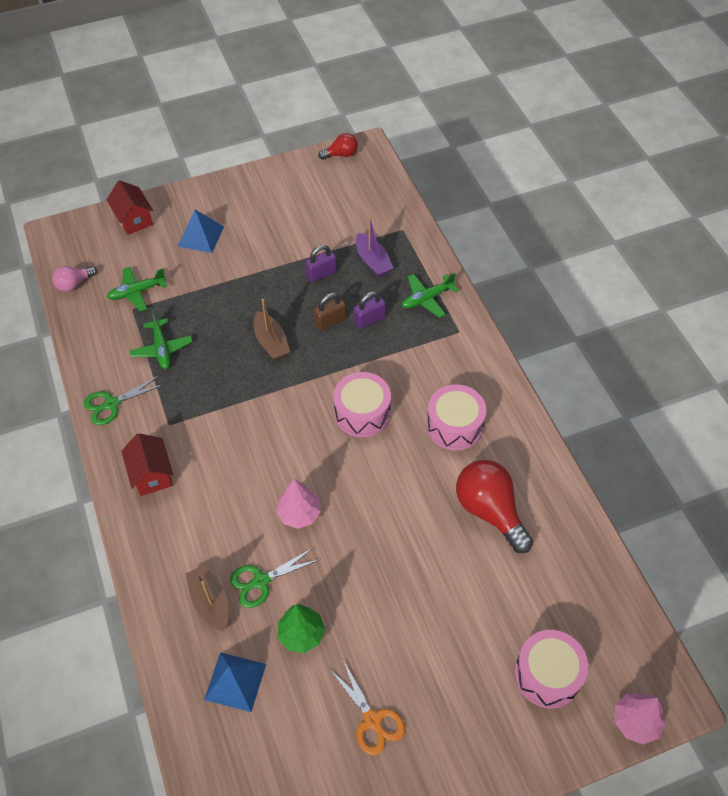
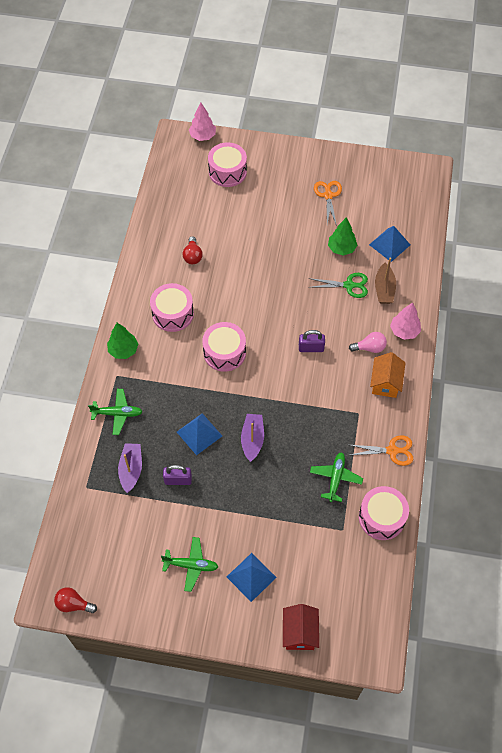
camera: 150 degrees left, 5 degrees up
pink light bulb [52,266,97,292] -> pink light bulb moved to [349,332,387,353]
green scissors [84,375,165,425] -> orange scissors [350,435,413,466]
green plane [107,267,167,311] -> green plane moved to [161,537,218,592]
red house [121,433,173,496] -> orange house [370,352,405,398]
brown boat [254,299,290,360] -> purple boat [241,414,264,462]
pink tree [276,478,321,529] -> pink tree moved to [390,302,421,340]
brown padlock [314,293,346,330] -> blue pyramid [177,413,222,455]
purple padlock [354,291,386,329] -> purple padlock moved to [299,330,325,352]
red light bulb [456,460,533,553] -> red light bulb [183,236,203,264], size x0.53
none -> green tree [107,323,138,359]
none -> pink drum [359,486,409,540]

